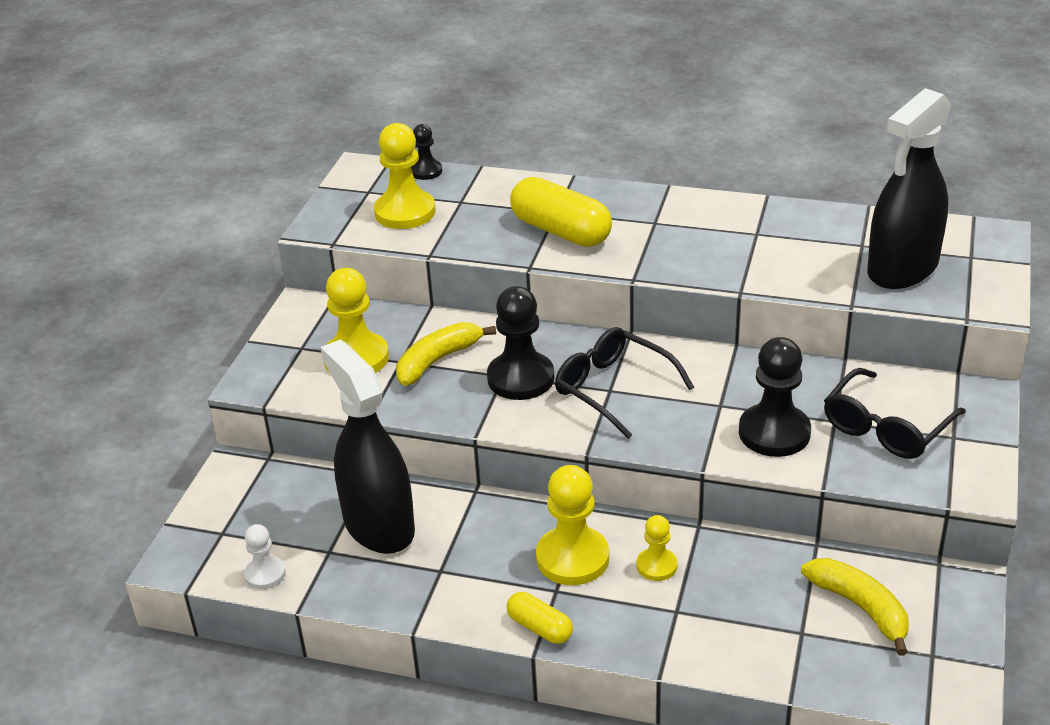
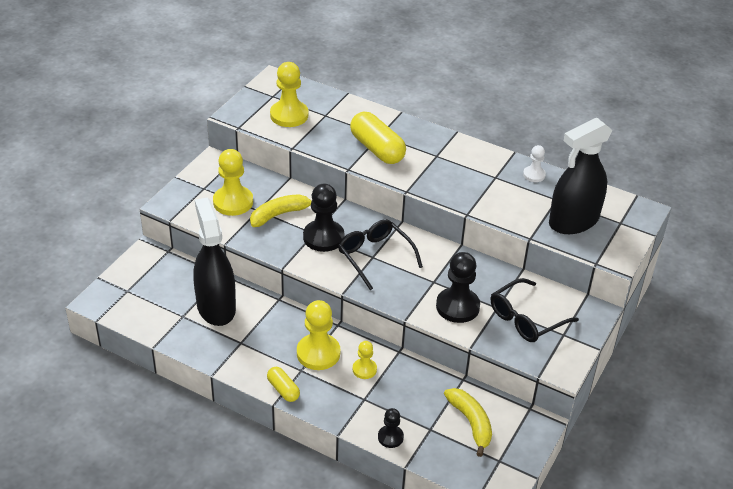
camera: 10 degrees right, 5 degrees up
white pawn [244,524,286,589] -> white pawn moved to [523,145,546,182]
black pawn [411,124,442,180] -> black pawn moved to [378,408,404,448]

